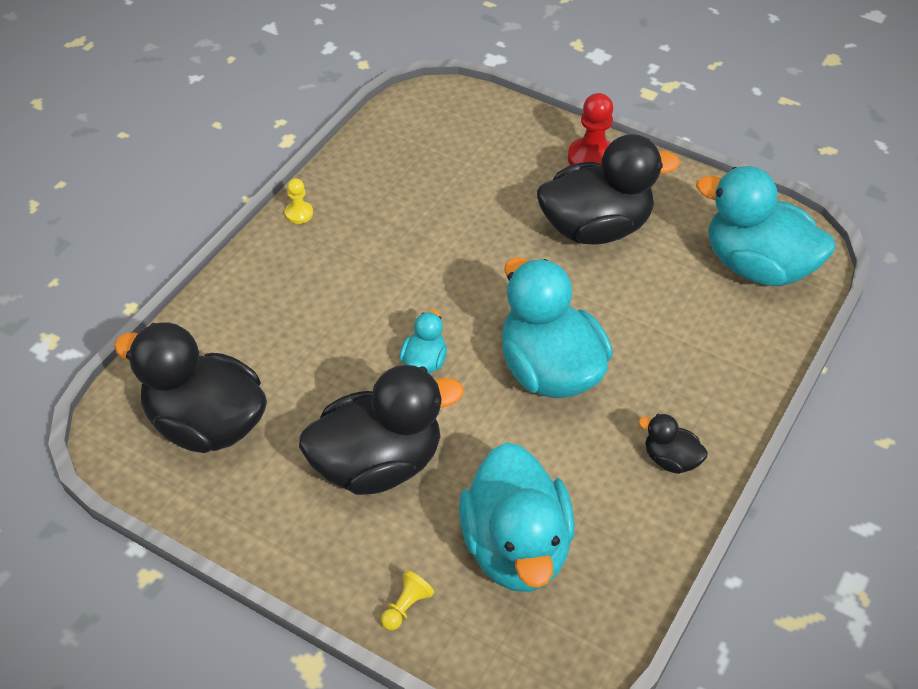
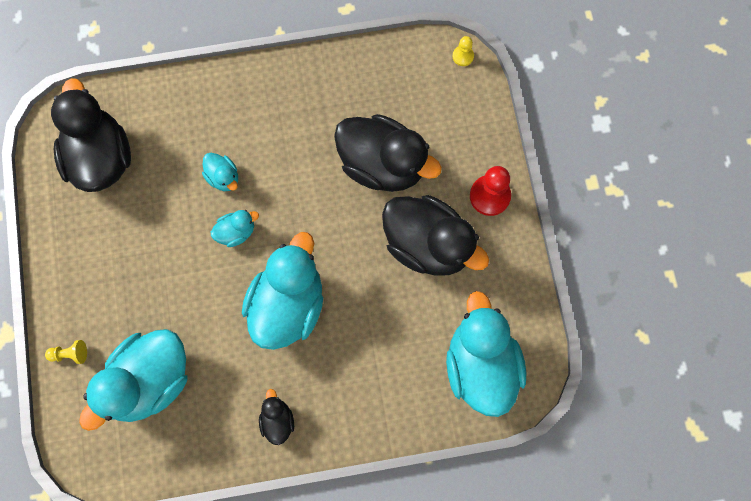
camera: 50 degrees right, 25 degrees up
yellow pawn [285,178,313,224] -> yellow pawn moved to [452,36,474,66]
black duck [299,365,464,495] -> black duck moved to [334,114,442,192]
none -> turquoise duck [202,153,238,191]

